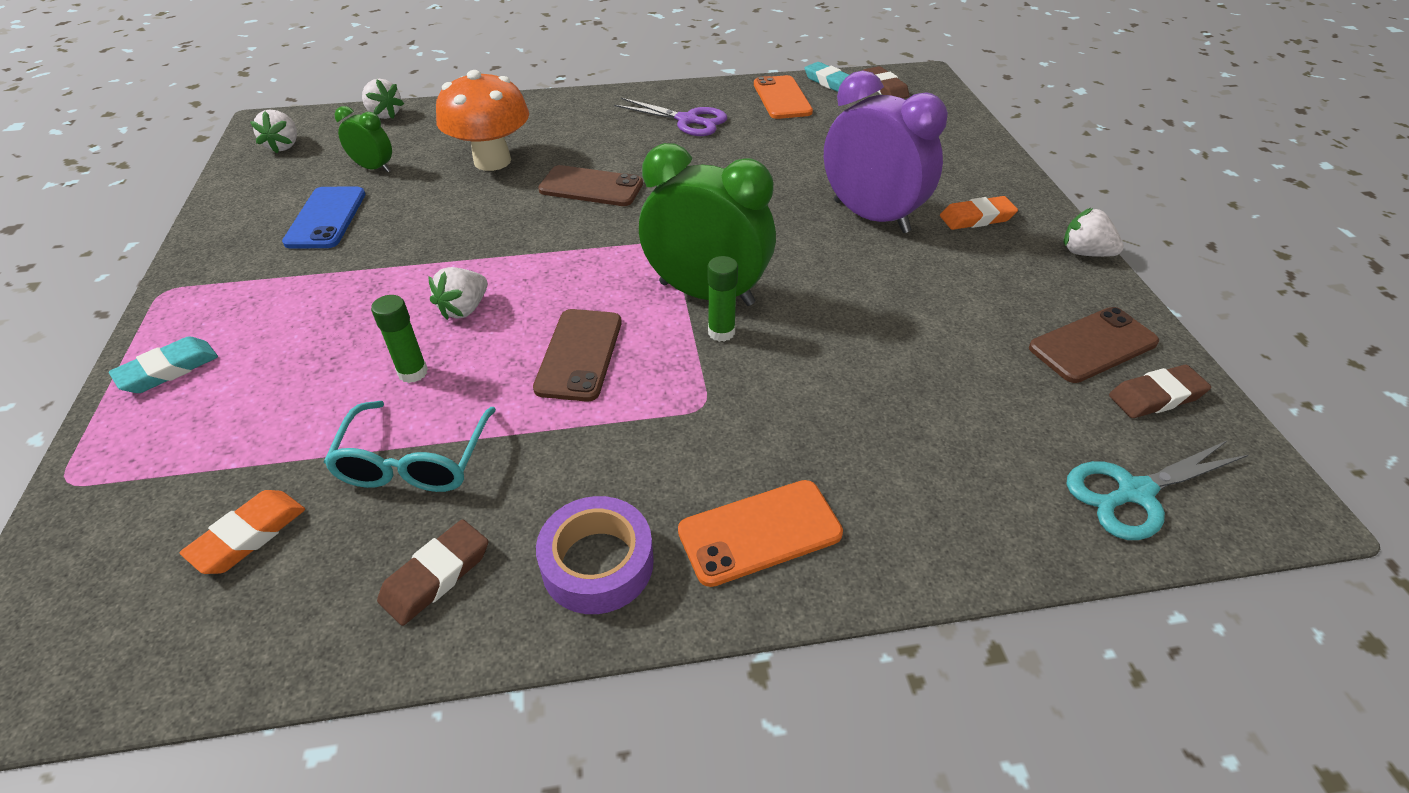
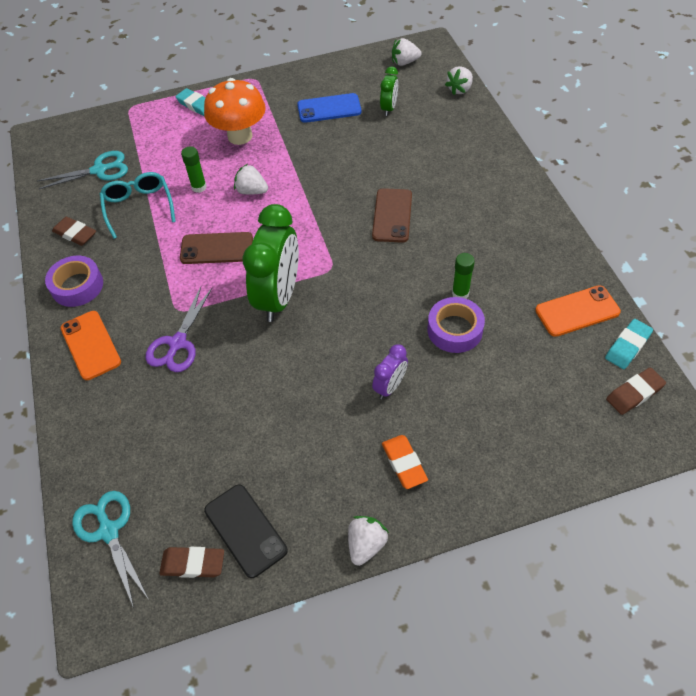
camera: 85 degrees right, 10 degrees up
orange eraser [180,490,305,574] -> turquoise scissors [37,151,128,189]
turquoise glasses [324,401,496,492] -> turquoise glasses turned 75 degrees clockwise [100,172,176,239]
orange mushroom [436,70,529,171] -> orange mushroom moved to [204,78,266,145]
purple scissors [614,98,727,136] -> purple scissors moved to [145,287,212,372]
green glue stick [708,256,738,342] -> green glue stick moved to [452,253,475,299]
purple clock [824,71,948,233] -> purple clock [372,344,408,399], size x0.49
brown phone [1029,307,1159,383] -> black phone [204,485,287,578]
brown eraser [1109,365,1211,418] -> brown eraser turned 60 degrees counterclockwise [159,547,224,578]
none -> purple tape [428,297,485,353]

